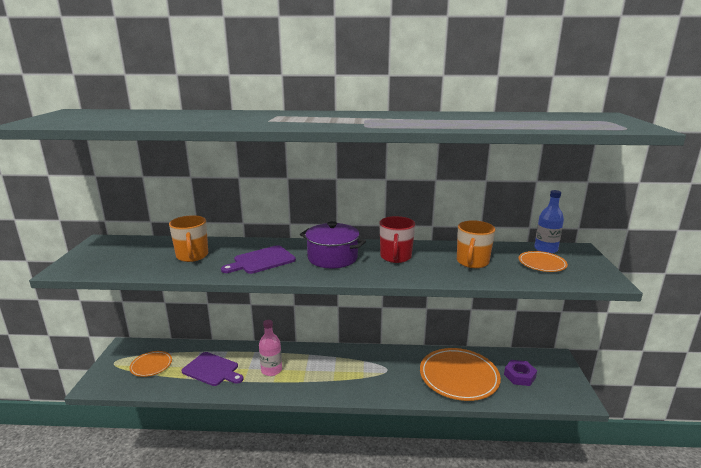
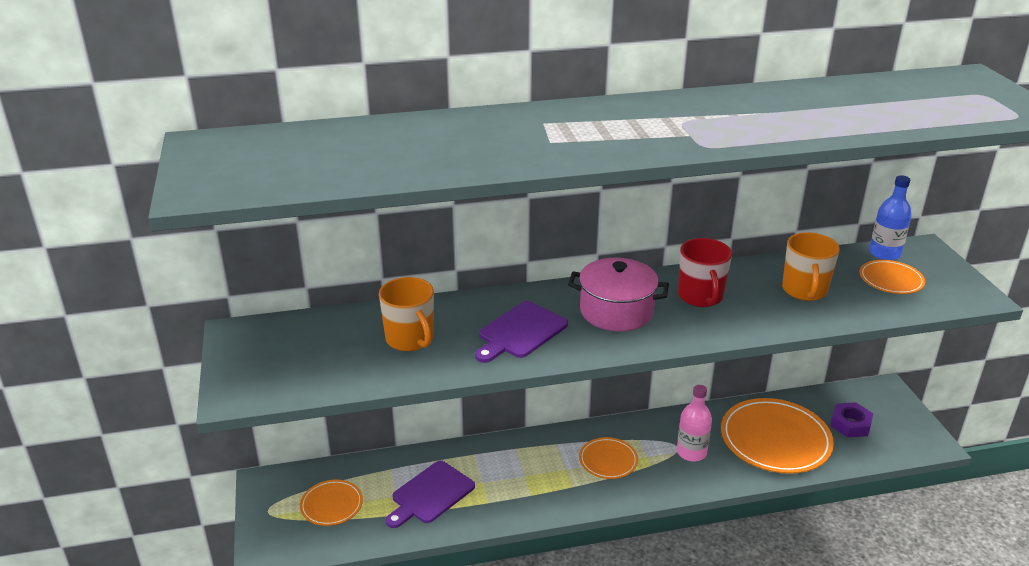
camera: 15 degrees left, 10 degrees up
purple cutting board [182,352,244,386] -> purple cutting board turned 120 degrees clockwise [386,461,475,528]
pink bottle [259,320,282,376] -> pink bottle moved to [677,385,712,462]
purple pot [300,221,366,268] -> pink pot [568,258,669,331]
none -> orange plate [579,437,638,479]

